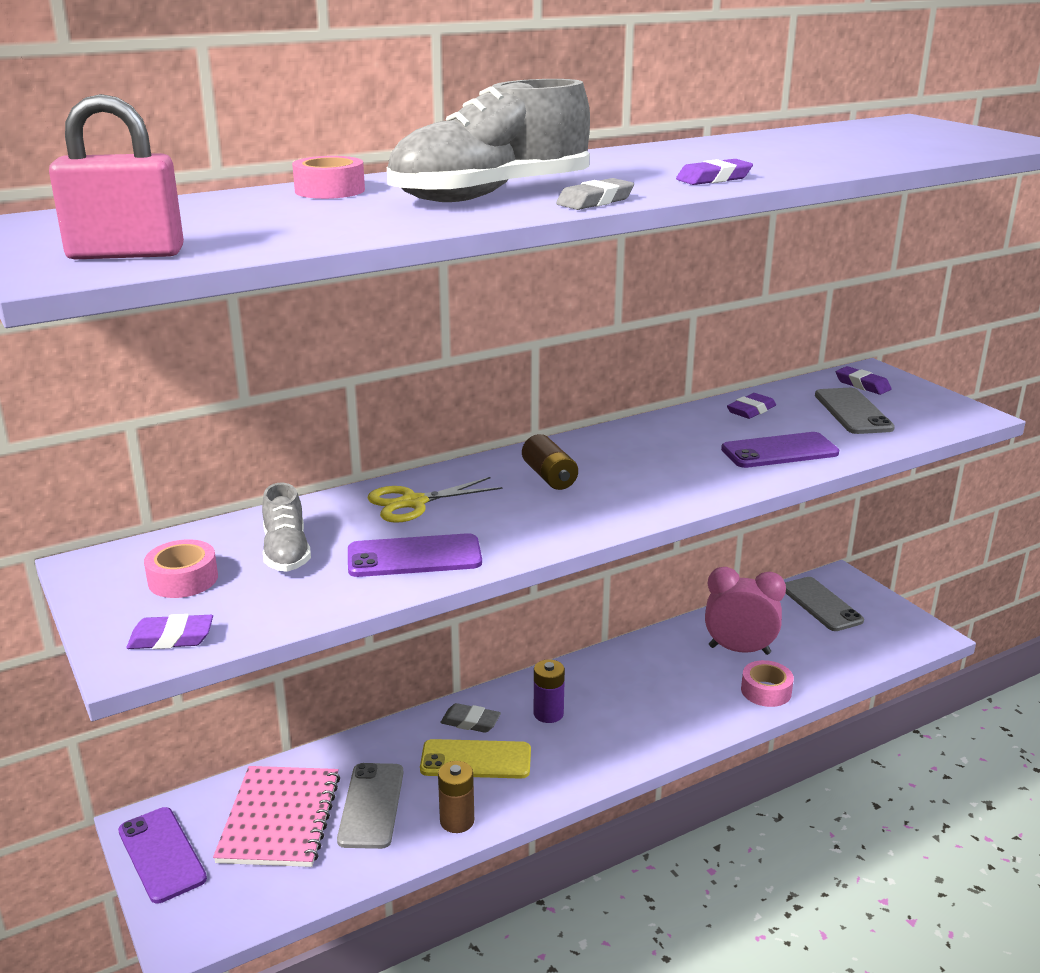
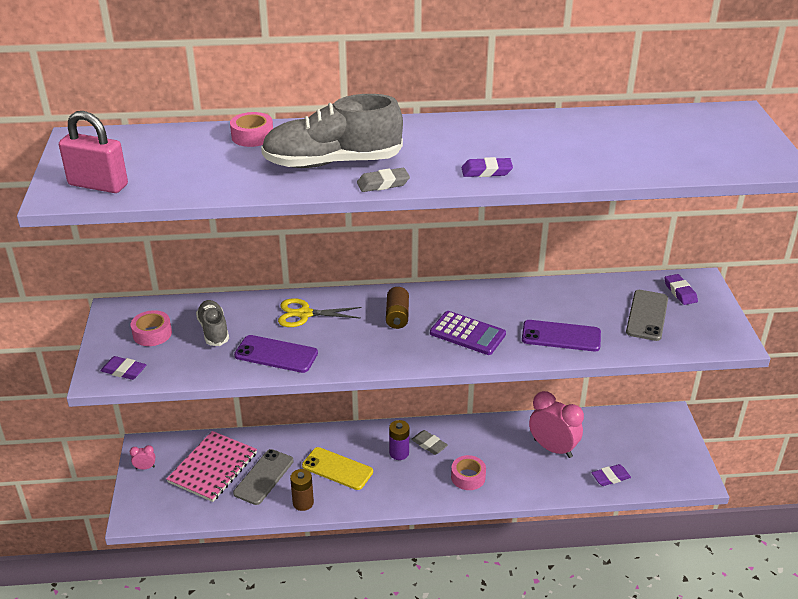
camera: 25 degrees right, 10 degrees up
purple phone [118,807,207,903] -> pink clock [129,445,155,469]
grey shoe [262,483,311,572] -> grey shoe turned 150 degrees clockwise [196,300,229,346]
grey eraser [440,703,501,733] -> grey eraser moved to [411,430,448,455]
purple eraser [727,393,776,419] -> purple eraser moved to [592,464,631,486]
pink tape [741,660,794,707] -> pink tape moved to [451,455,486,490]
grey phone [785,577,864,631] -> none
none -> purple calculator [430,311,506,355]

